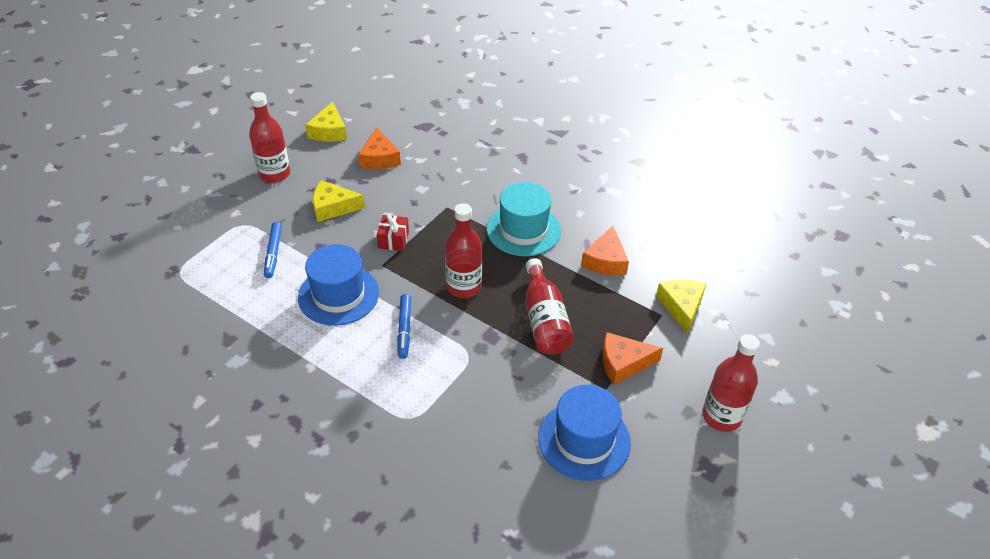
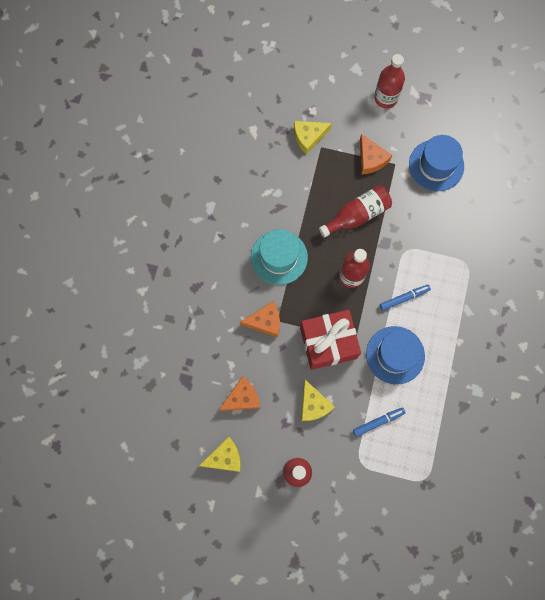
camera: 110 degrees left, 30 degrees up
red gift [377,214,409,251] -> red gift [300,310,361,370], size x2.23
orange cheese [581,226,629,276] -> orange cheese moved to [240,301,280,337]

